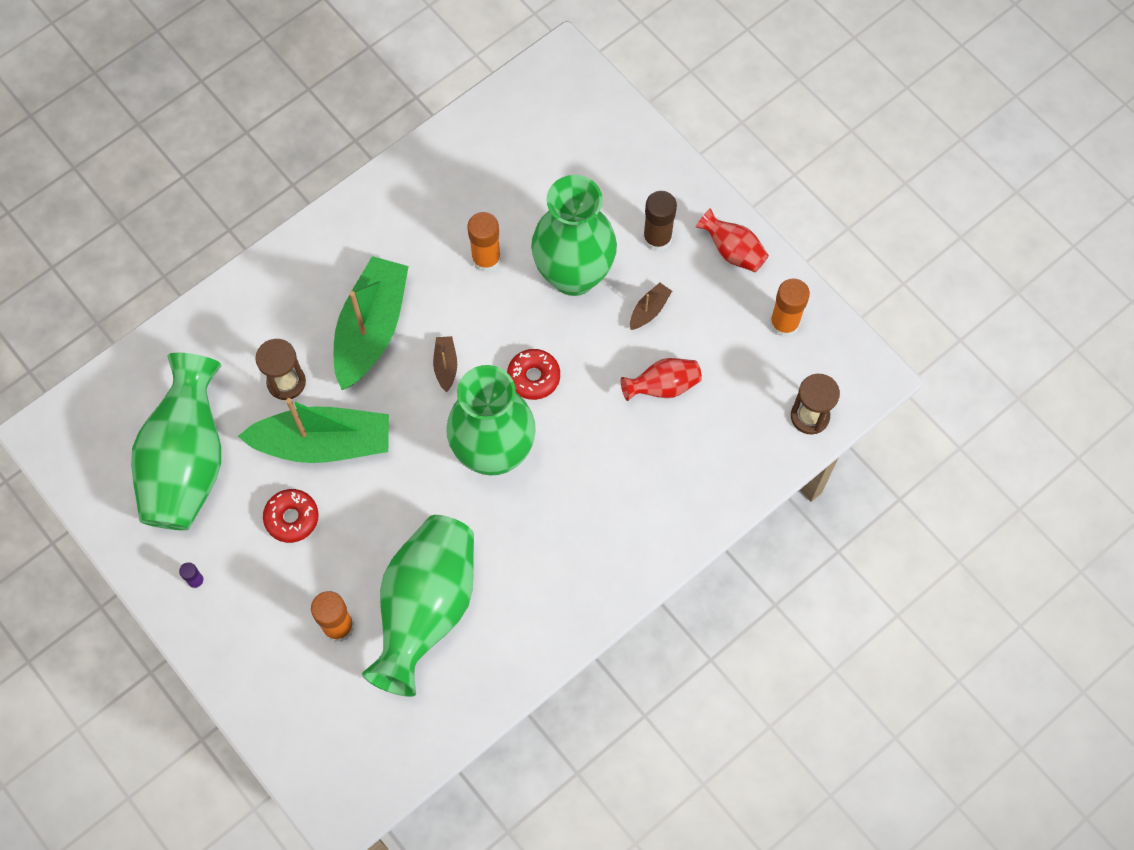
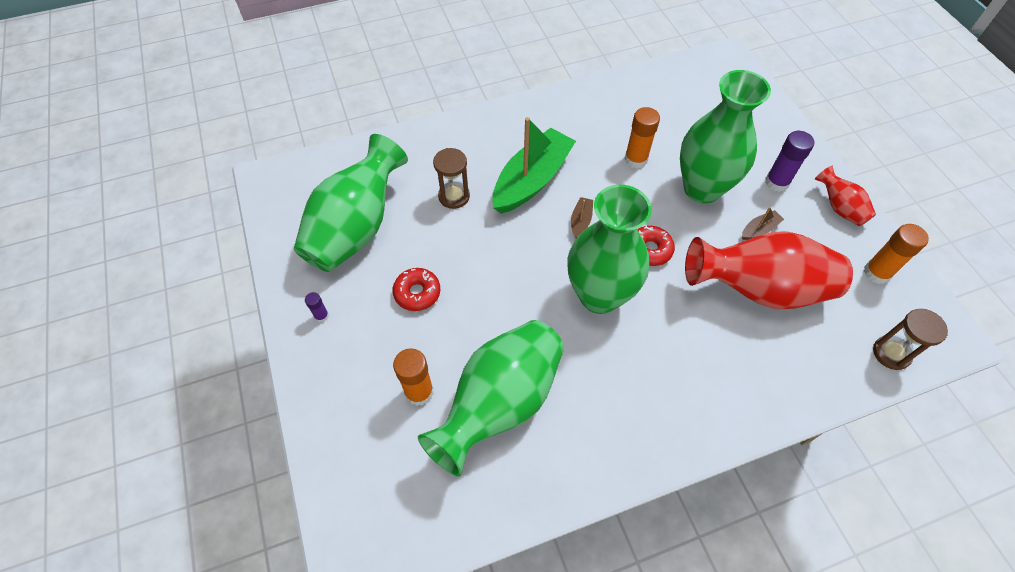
camera: 20 degrees right, 10 degrees down
green boat [238,398,389,463] -> none
red vase [621,358,702,401] -> red vase [685,231,853,309], size x2.12
brown glue stick [643,191,677,252] -> purple glue stick [765,131,814,192]

